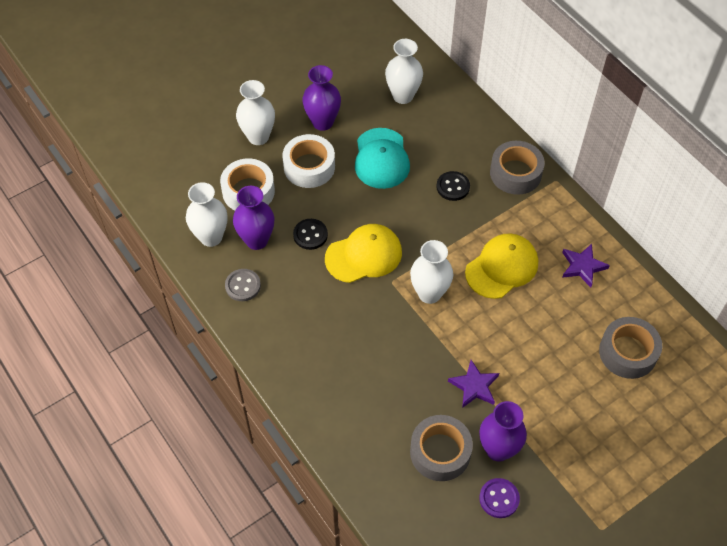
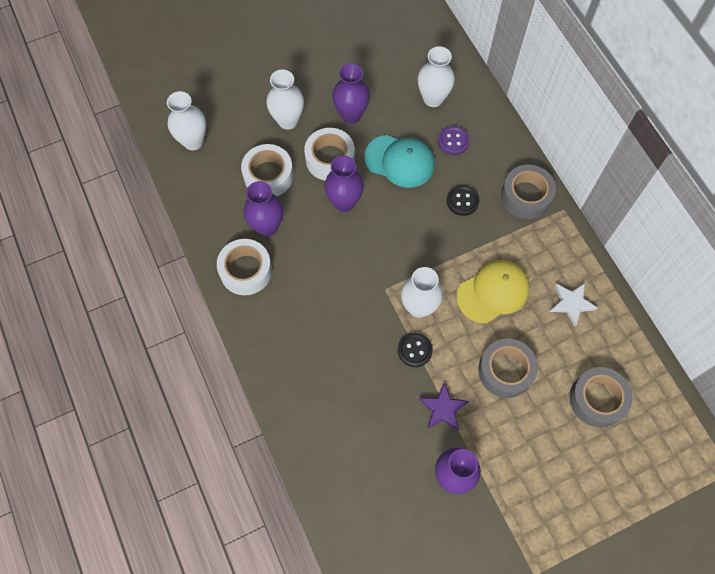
camera: 10 degrees right, 10 degrees up
white vase [186,182,227,247] -> white vase moved to [167,91,206,151]
grey button [225,269,261,301] -> white tape [217,239,272,295]
black button [293,219,328,250] -> black button moved to [398,333,433,367]
yellow cap [325,224,402,283] -> none
turquoise cap [355,128,410,189] -> turquoise cap turned 75 degrees counterclockwise [364,135,435,188]
grey tape [410,415,473,481] -> grey tape moved to [478,339,538,398]
purple button [479,478,520,518] -> purple button moved to [438,126,470,155]
purple star [562,244,610,288] -> white star [550,283,598,327]
none -> purple vase [324,156,364,212]

